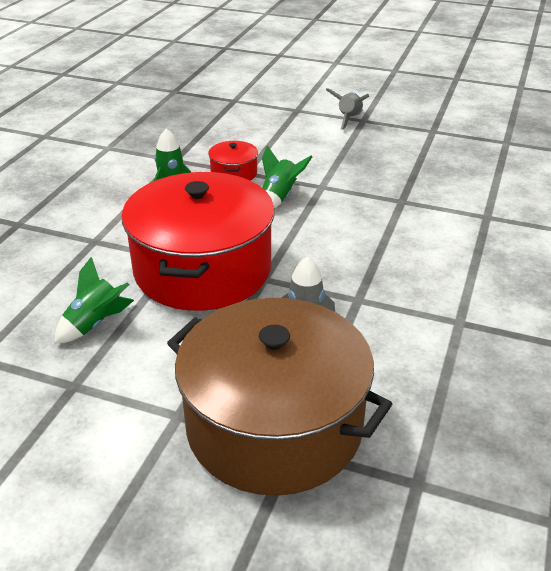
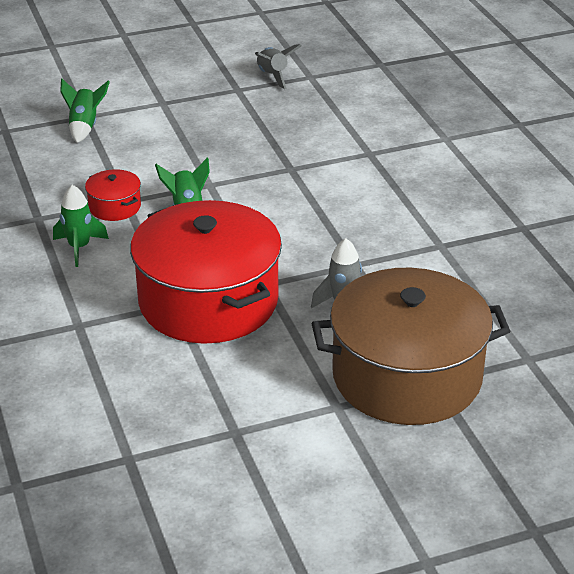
camera: 40 degrees left, 0 degrees up
green rocket [55,257,134,344] -> green rocket moved to [60,79,110,143]
grey rocket [326,88,369,130] -> grey rocket moved to [255,44,302,89]

